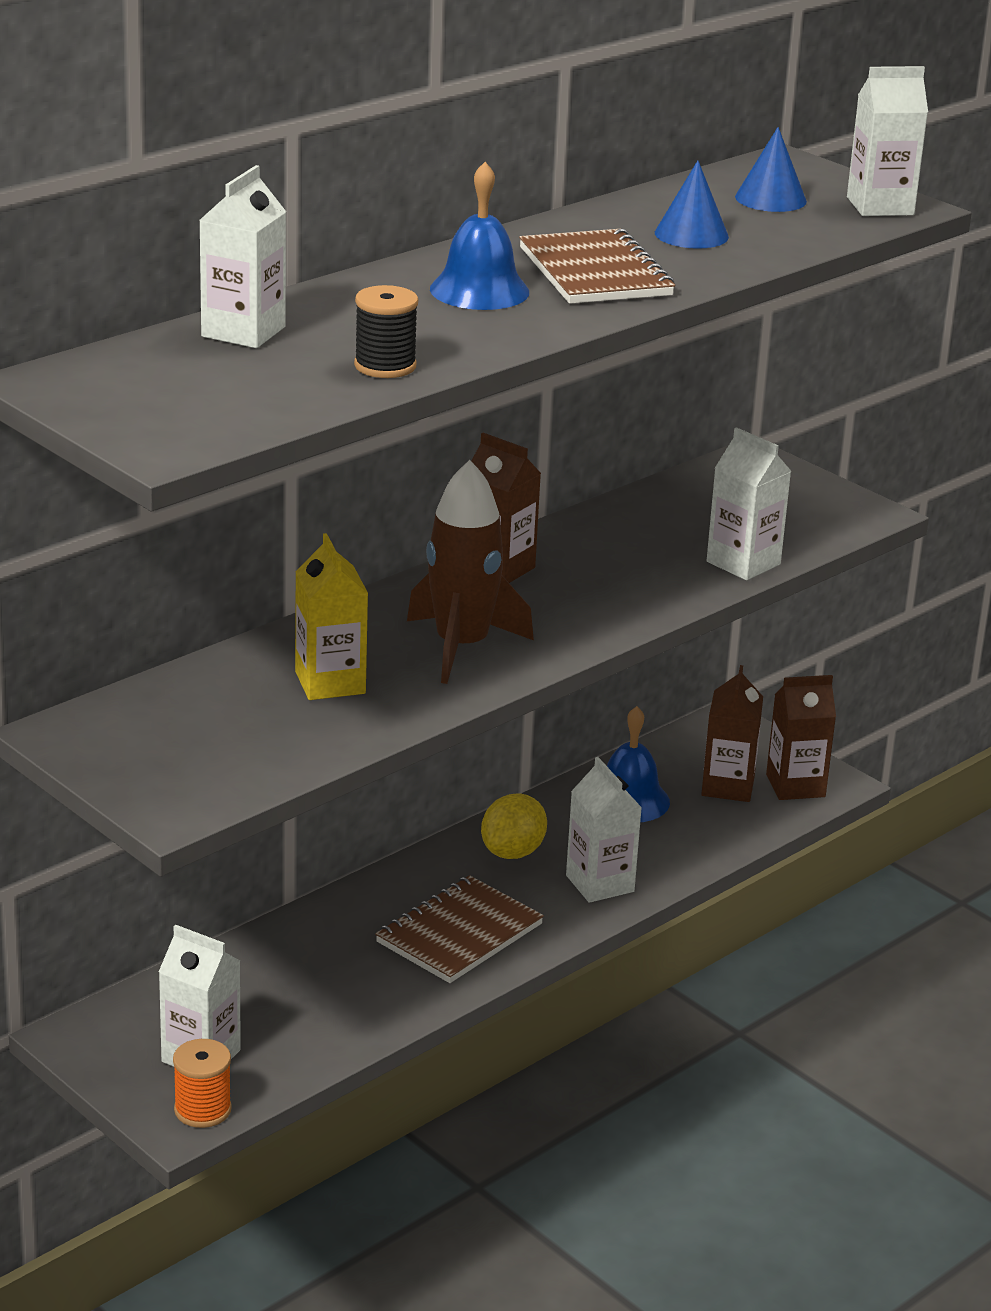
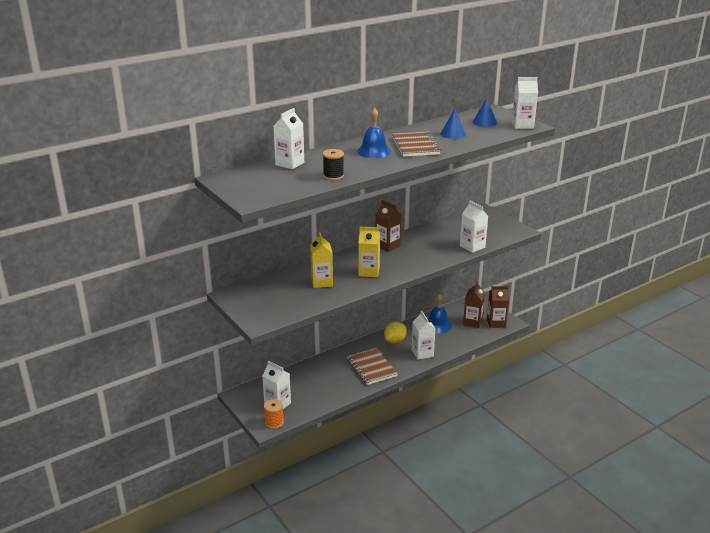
camera: 10 degrees right, 0 degrees up
brown notebook [375,875,544,983] -> brown notebook turned 75 degrees counterclockwise [347,348,398,385]
brown rocket [407,460,534,684] -> yellow carton [358,227,380,277]

